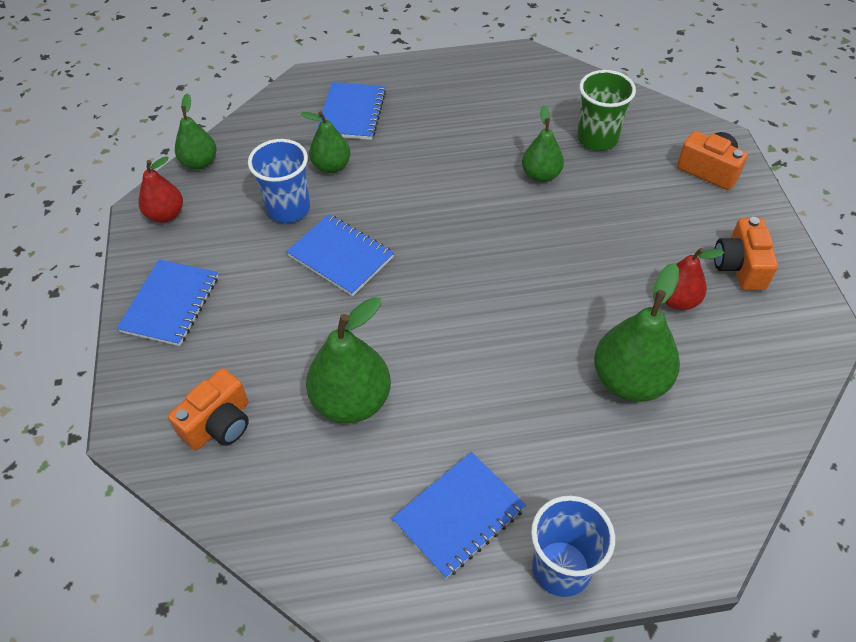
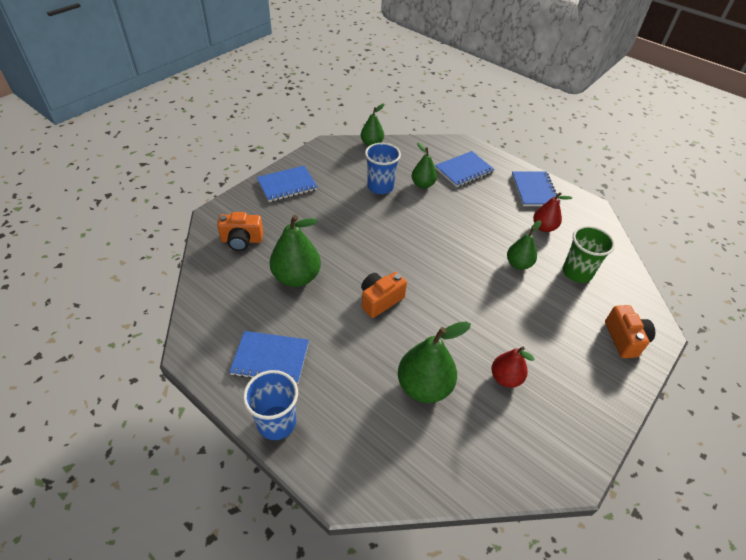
camera: 45 degrees right, 5 degrees down
red pear [138,156,183,223] -> red pear moved to [533,192,572,232]
blue notebook [286,214,394,296] -> blue notebook moved to [512,172,560,206]
orange camera [714,217,778,290] -> orange camera moved to [361,272,407,318]

